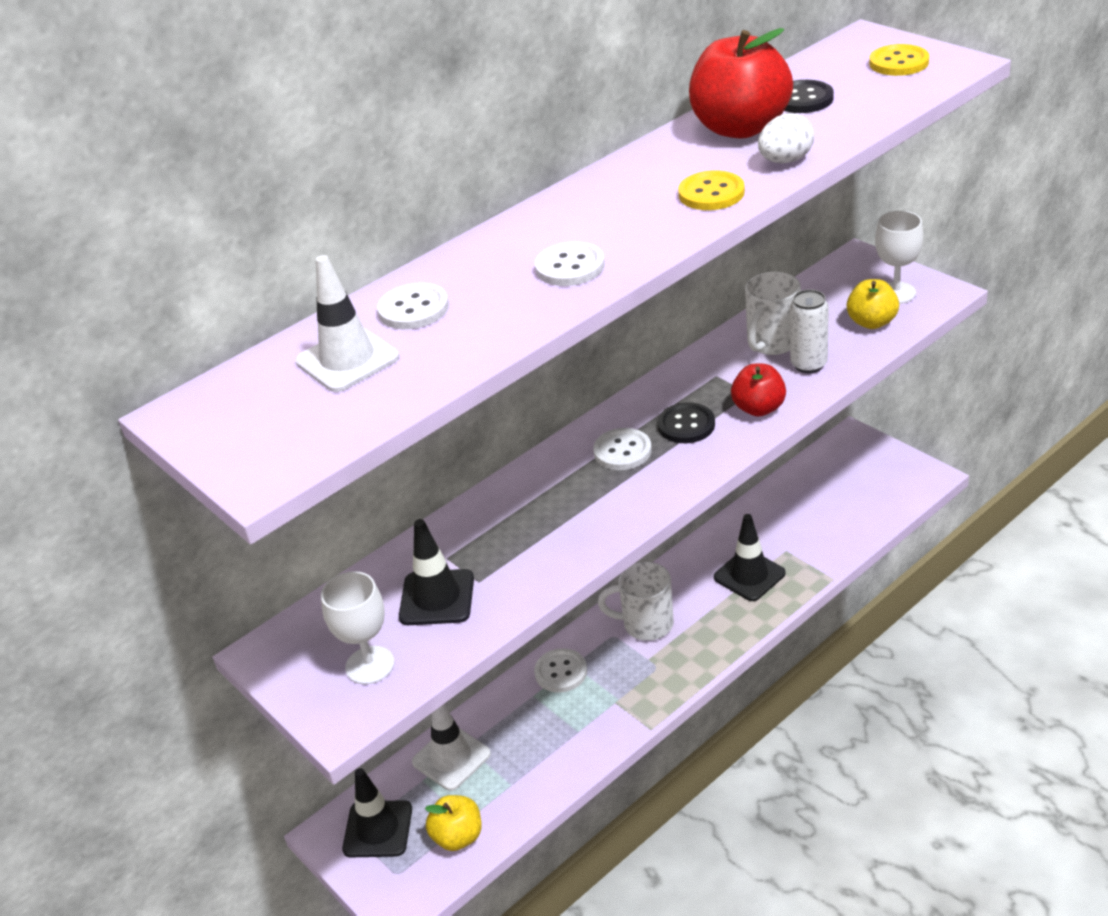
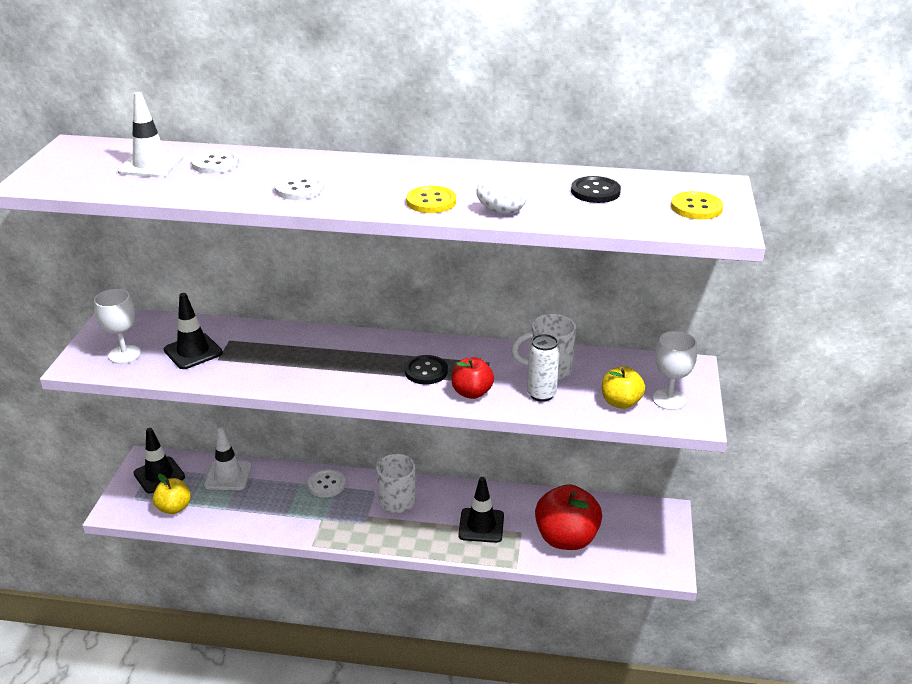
camera: 45 degrees right, 5 degrees down
white button [593,428,652,470] -> none
red apple [689,28,793,139] -> red apple moved to [535,484,602,550]

